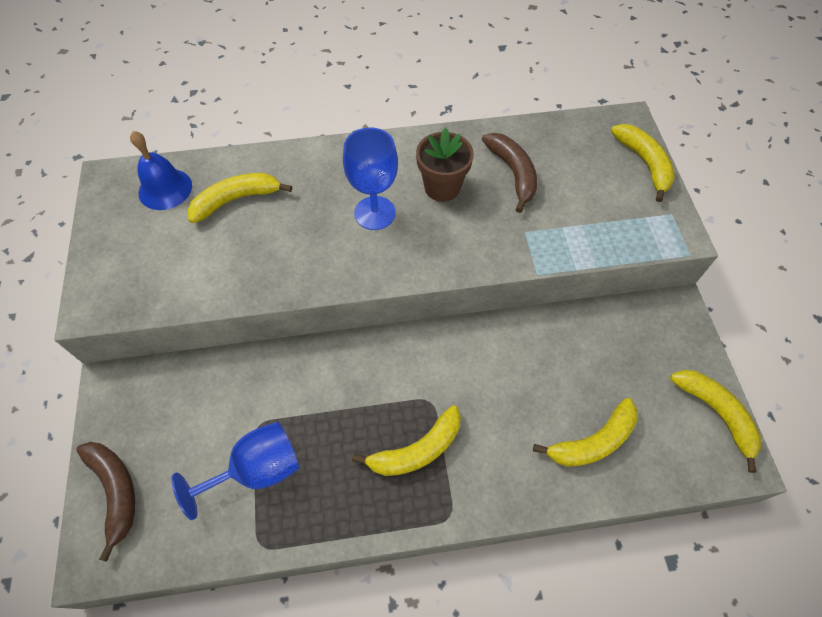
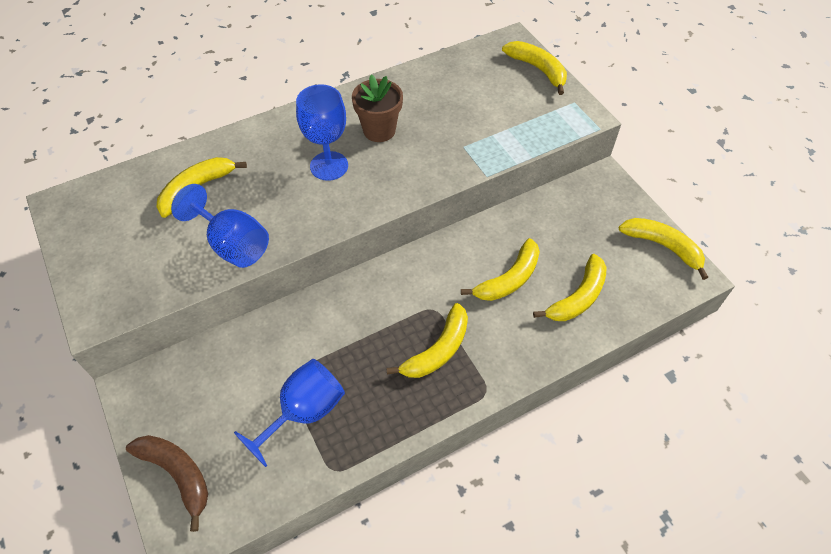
camera: 20 degrees left, 5 degrees down
blue bell [130,131,192,210] -> none
brown banana [482,133,537,213] -> none
none -> blue goblet [171,184,269,268]
none -> yellow banana [461,238,540,301]

